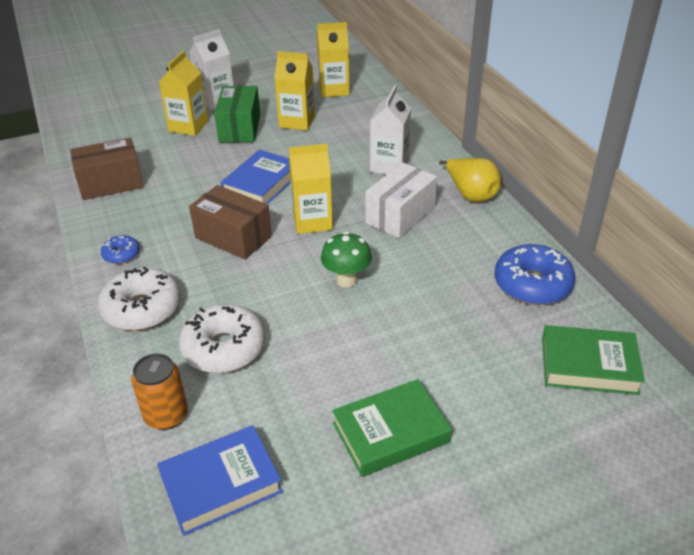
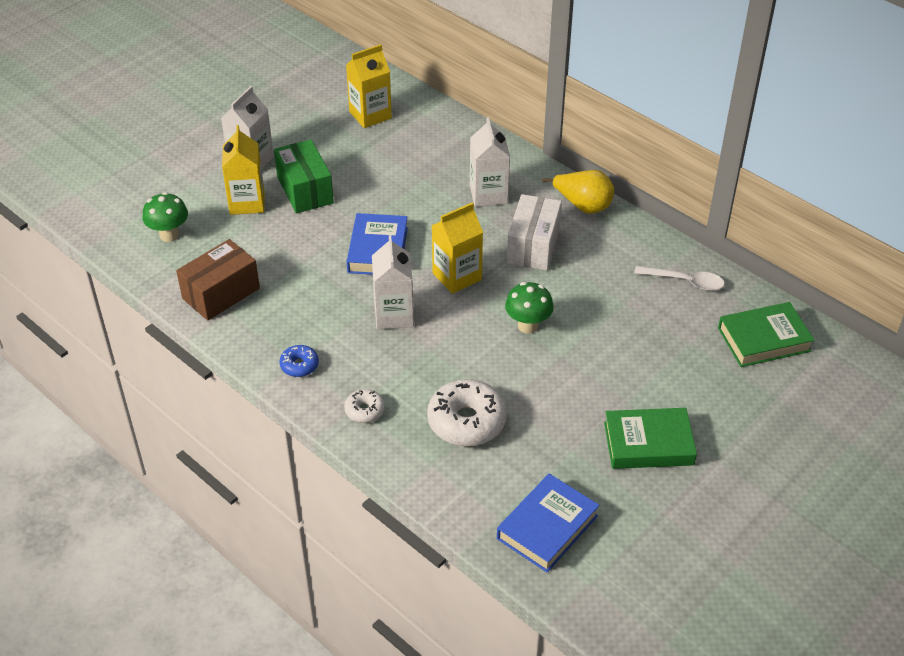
camera: 25 degrees left, 5 degrees up
white donut [98,267,181,330] -> white donut [344,389,385,423], size x0.51
orange can [131,353,188,430] -> none
brown box [189,185,272,260] -> white carton [372,235,414,329]
yellow carton [274,51,315,131] -> none
green book [332,379,452,477] -> green book turned 45 degrees clockwise [604,408,697,469]
blue donut [495,244,576,305] -> white spoon [634,266,725,291]
none -> green mushroom [142,192,188,242]

